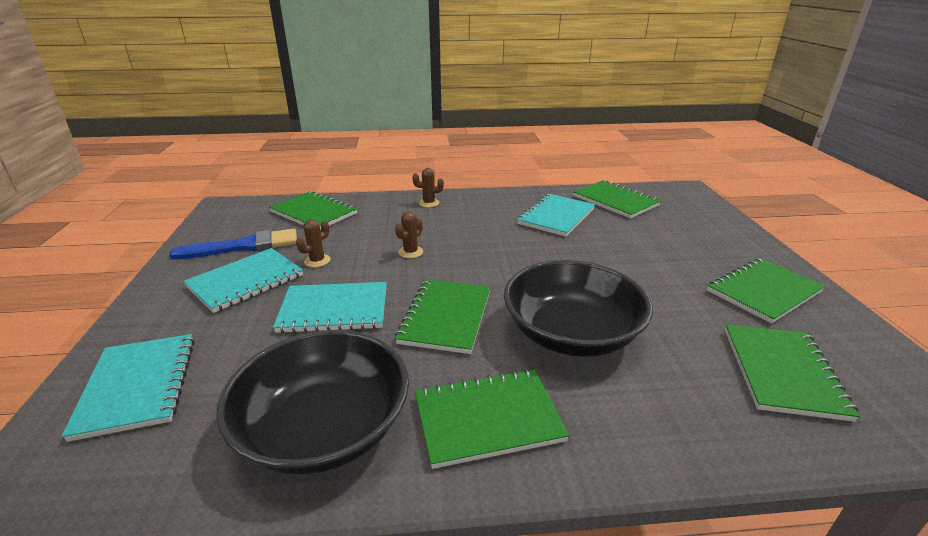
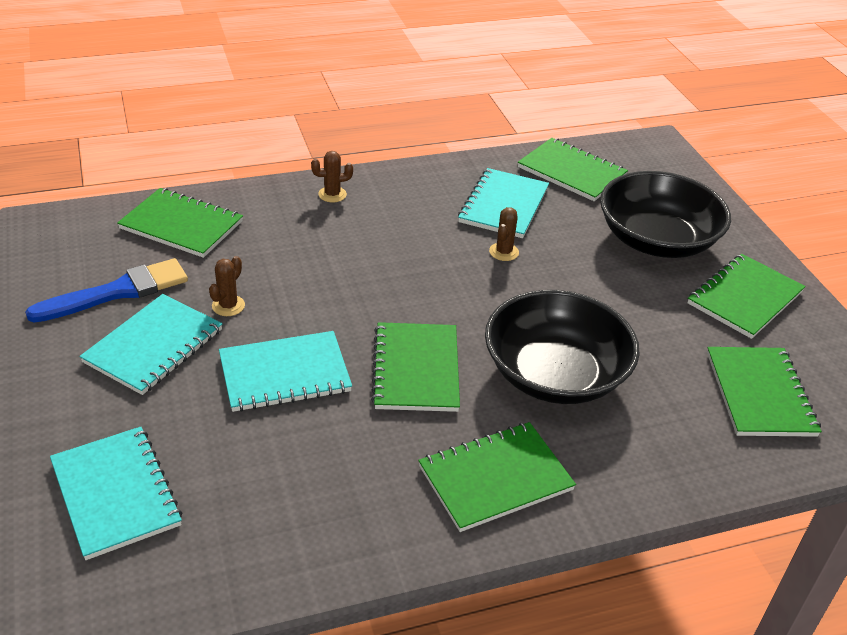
camera: 15 degrees left, 10 degrees up
black bowl [216,330,409,474] -> black bowl moved to [600,171,731,258]
brown cactus [395,211,423,258] -> brown cactus moved to [489,207,519,261]

